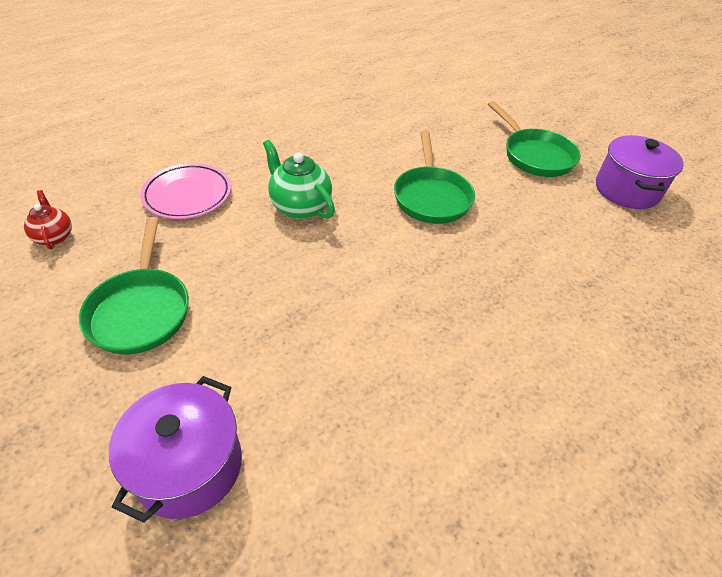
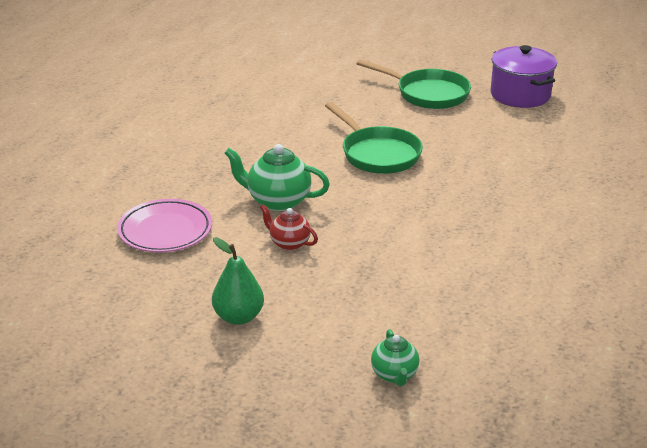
camera: 30 degrees left, 15 degrees down
red teapot [24,190,72,249] -> red teapot moved to [260,204,318,251]
green pan [79,217,189,354] -> green pear [212,237,264,325]
purple pot [109,376,242,523] -> green teapot [371,329,420,386]

